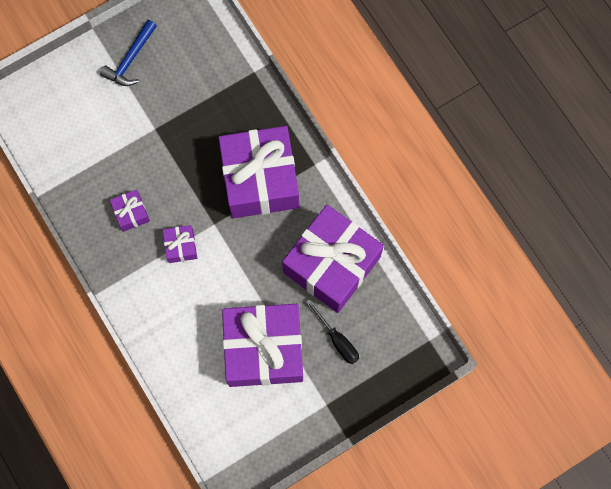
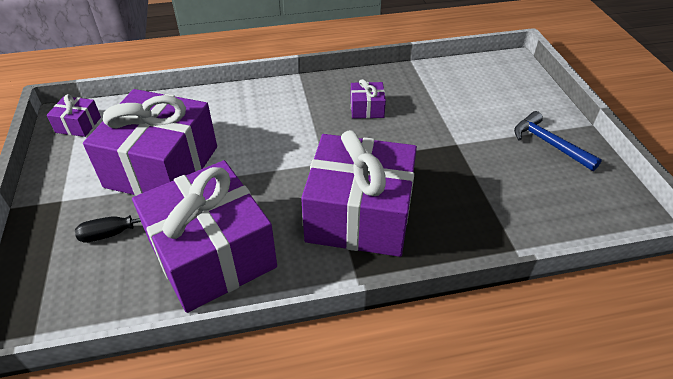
camera: 110 degrees right, 30 degrees down
purple gift [163,225,197,263] -> purple gift moved to [47,94,101,137]

